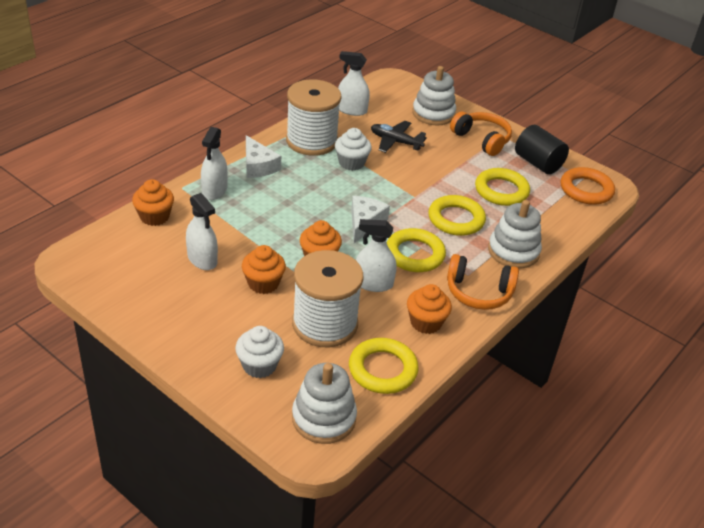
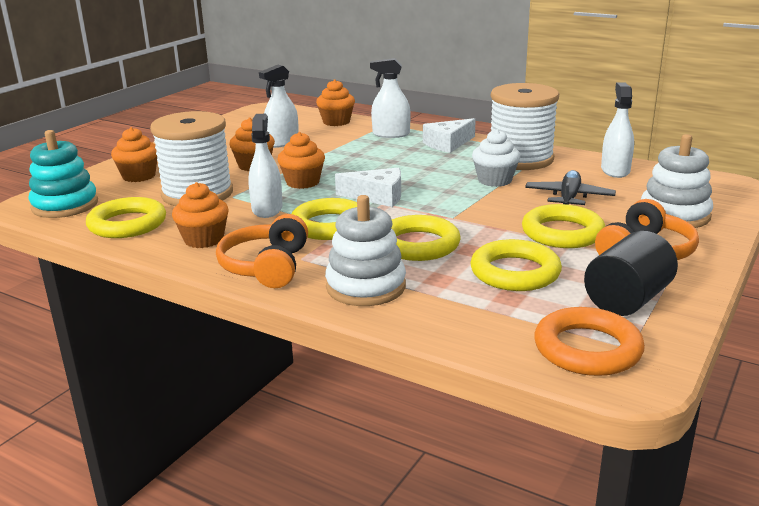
camera: 85 degrees right, 15 degrees down
white cupcake [235,326,284,378] -> orange cupcake [111,127,158,182]
white stacking toy [292,363,357,444] -> turquoise stacking toy [28,130,98,218]
none -> yellow ring [522,204,605,248]

